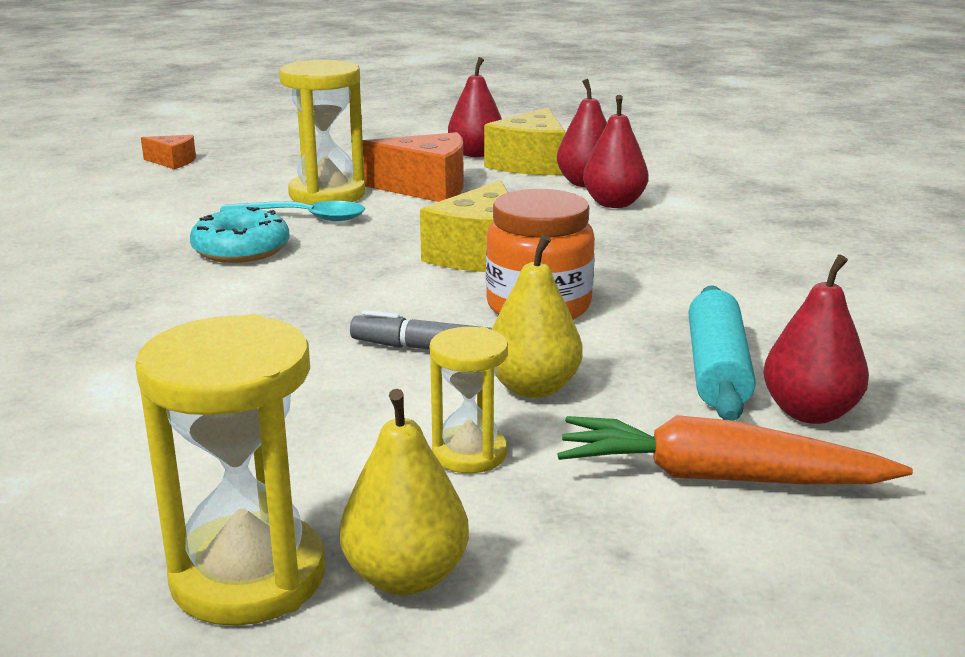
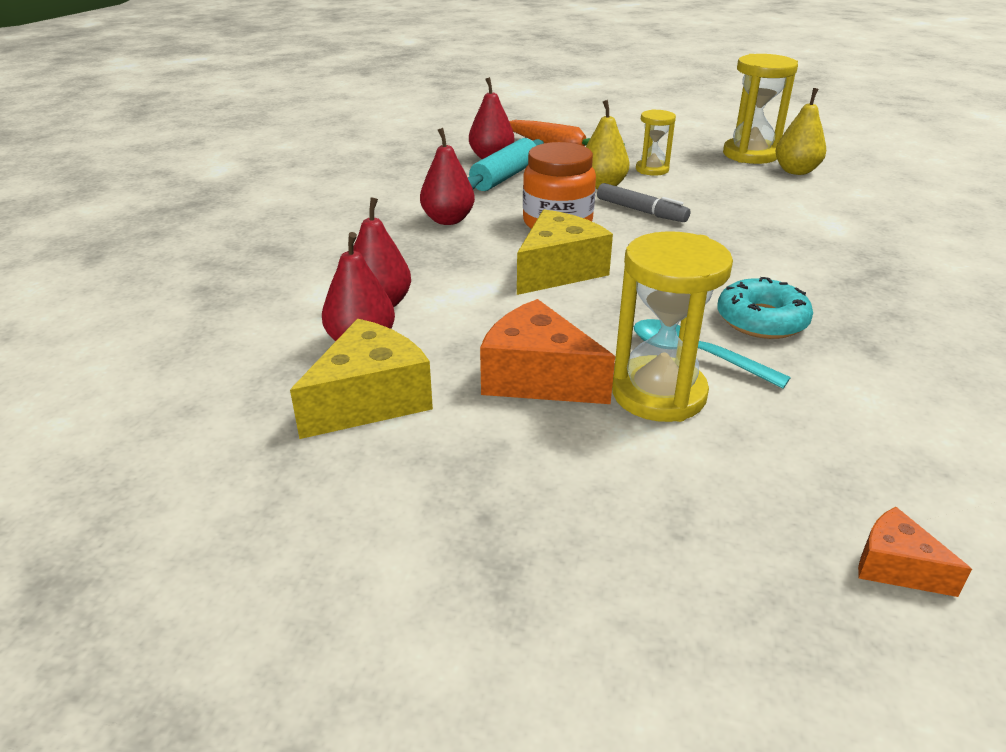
camera: 155 degrees left, 10 degrees up
yellow pear [339,389,469,595] -> yellow pear moved to [776,88,826,175]
red pear [448,57,502,157] -> red pear moved to [420,128,475,225]

